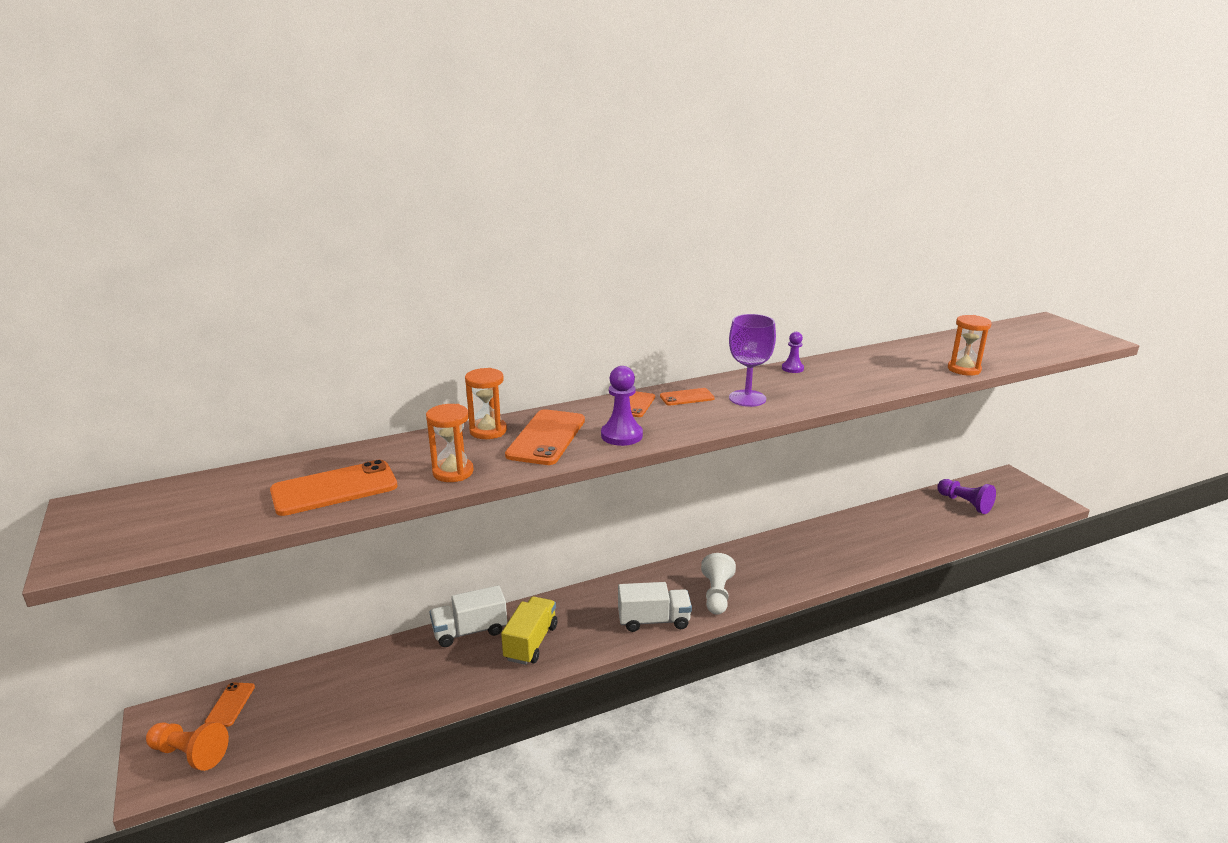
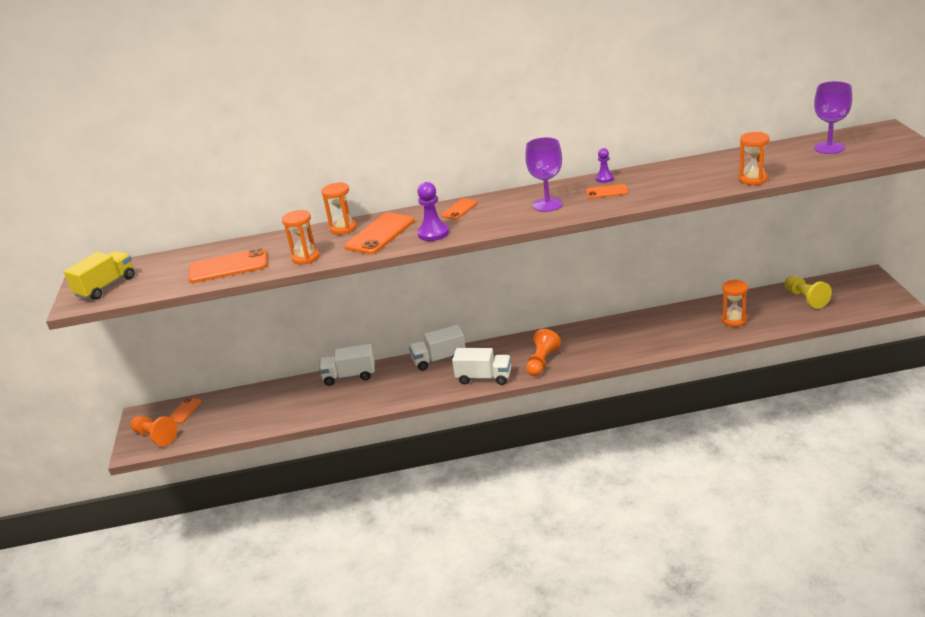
camera: 20 degrees right, 5 degrees up
yellow truck [501,596,557,665] -> yellow truck moved to [64,251,135,300]
orange phone [660,388,715,406] -> orange phone moved to [586,184,628,198]
white pawn [701,553,736,615] -> orange pawn [526,329,561,376]
purple pawn [937,479,996,514] -> yellow pawn [785,276,832,309]
none -> white truck [409,325,466,371]
none -> orange hourglass [722,279,748,327]
none -> purple goblet [814,81,852,154]

